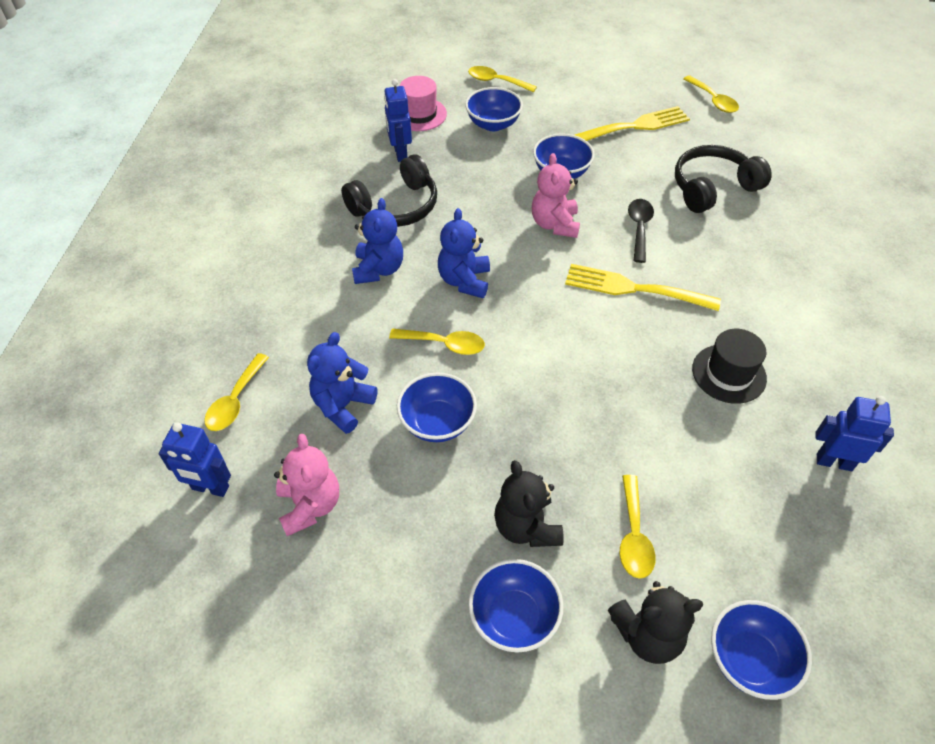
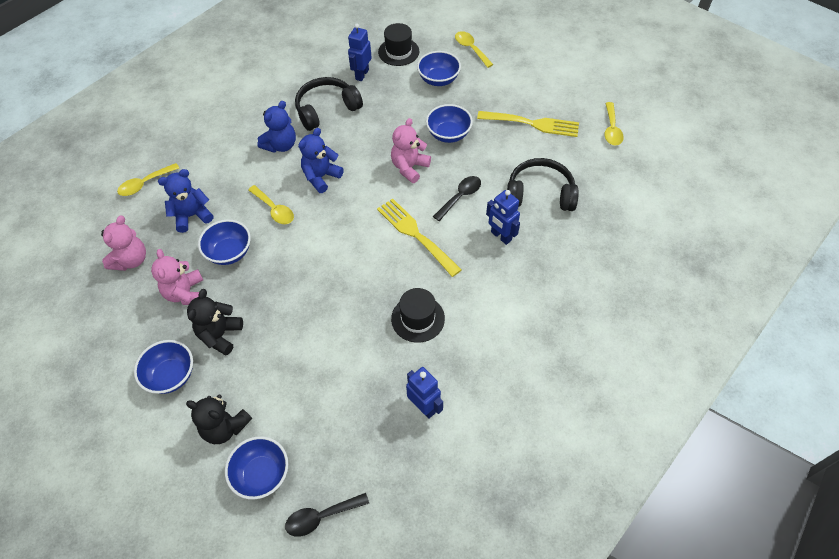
camera: 35 degrees right, 5 degrees up
blue robot [159,423,231,497] -> blue robot moved to [486,190,520,245]
black headphones [341,154,437,227] -> black headphones turned 150 degrees clockwise [295,77,363,131]
pink hat [400,76,447,131] -> black hat [378,23,419,66]
yellow spoon [620,475,656,579] -> none
none -> pink teddy bear [151,249,203,305]
none -> black spoon [285,493,369,537]

